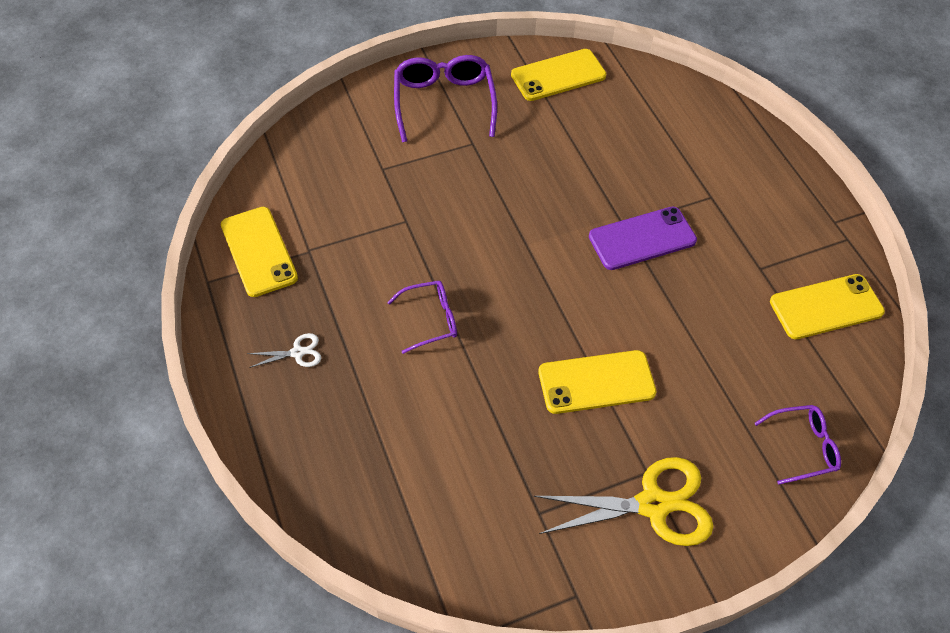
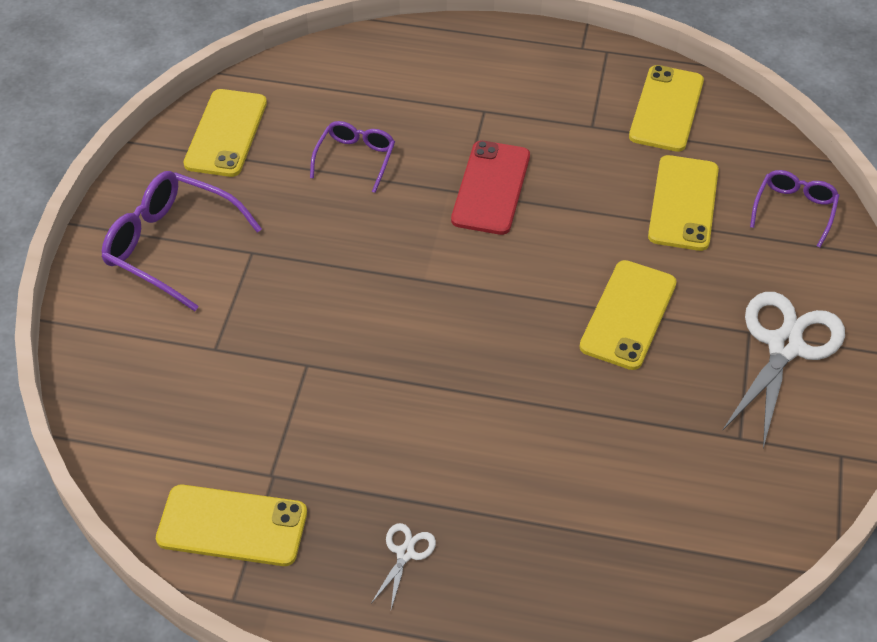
camera: 55 degrees left, 5 degrees down
purple glasses [387,281,457,354] -> purple glasses moved to [310,121,395,193]
yellow scissors [534,457,714,546] -> white scissors [722,292,845,448]
purple phone [589,207,697,270] -> red phone [451,141,530,235]
none -> yellow phone [648,155,719,251]

